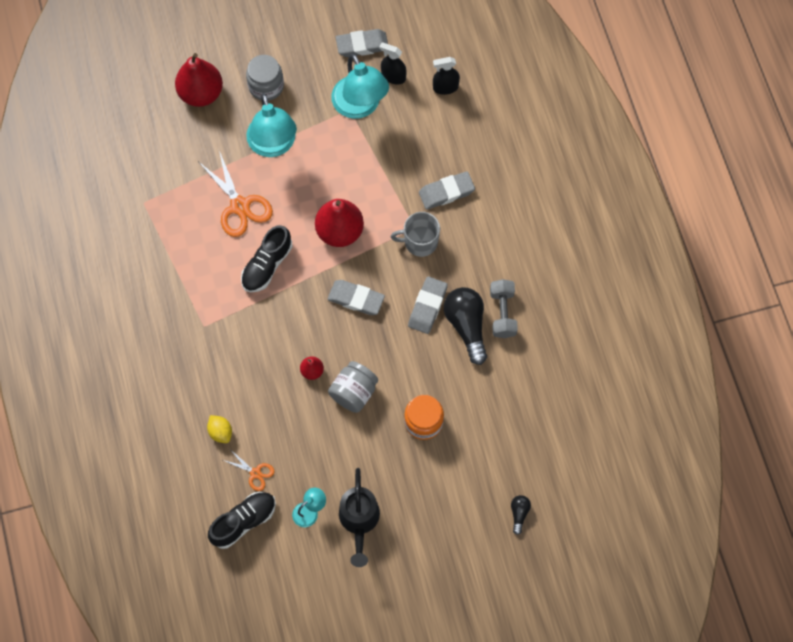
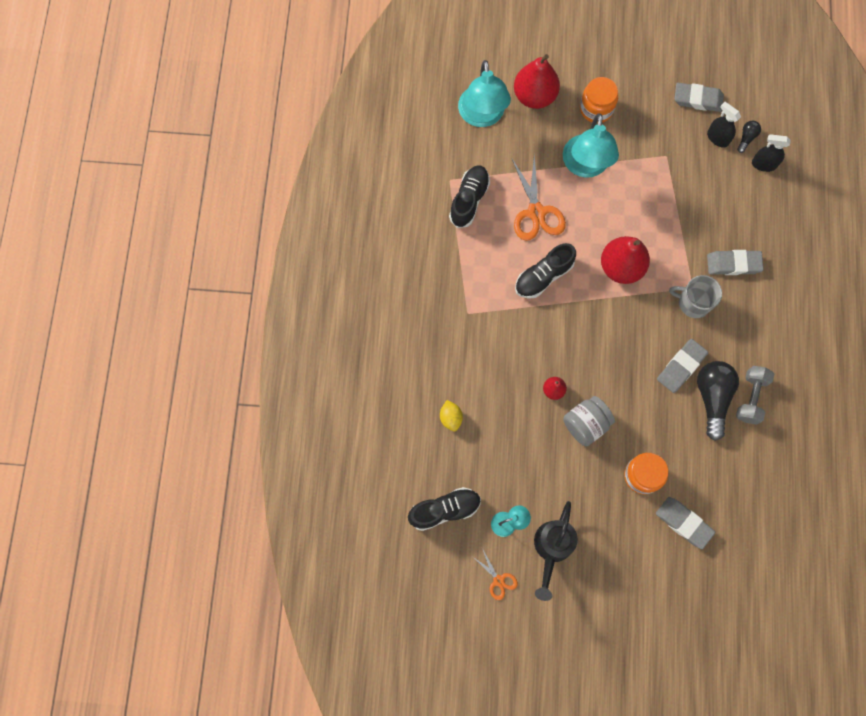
camera: 20 degrees right, 5 degrees up
orange scissors [223,449,275,491] -> orange scissors moved to [473,548,518,600]
grey jar [246,55,284,101] -> orange jar [580,77,618,123]
grey eraser [328,280,385,315] -> grey eraser moved to [656,497,715,549]
turquoise lamp [331,54,389,119] -> turquoise lamp moved to [458,60,511,127]
black light bulb [511,495,531,535] -> black light bulb moved to [737,121,761,153]
none -> black shoe [449,165,490,228]

